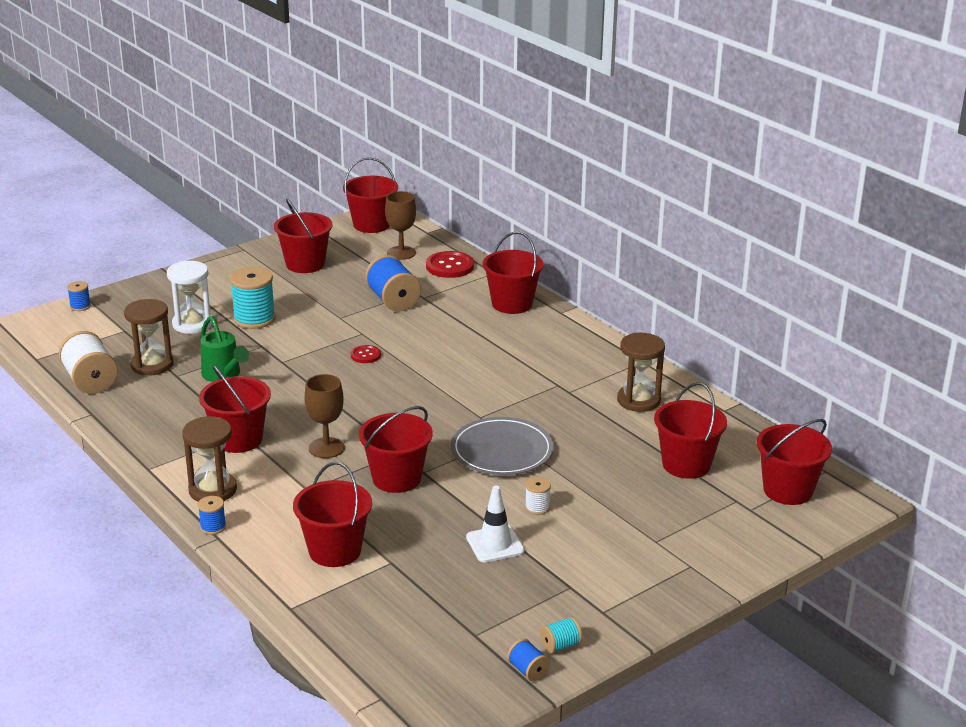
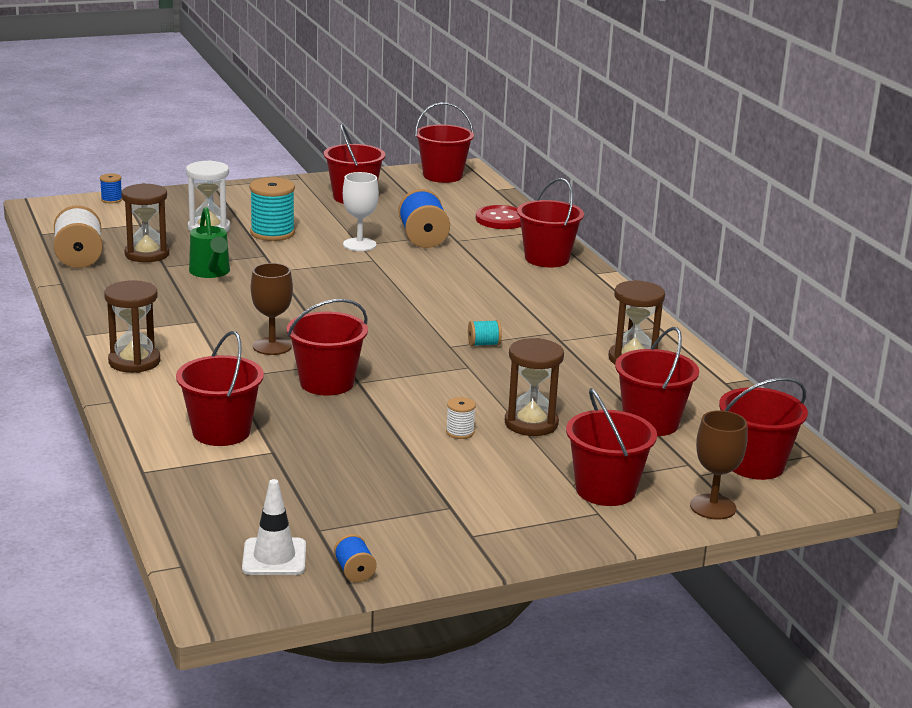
camera: 15 degrees right, 5 degrees down
blue spool [198,496,226,535] -> none
red bucket [199,364,271,453] -> red bucket moved to [566,388,657,506]
red button [351,345,381,363] -> none
brown goblet [385,191,416,260] -> brown goblet moved to [690,410,748,520]
grey plate [451,417,554,475] -> none
white traffic cone [466,486,525,563] -> white traffic cone moved to [242,479,306,575]
turquoise spool [540,617,582,653] -> turquoise spool moved to [468,320,502,346]
none -> white goblet [343,172,379,251]
none -> brown hourglass [505,338,564,436]

